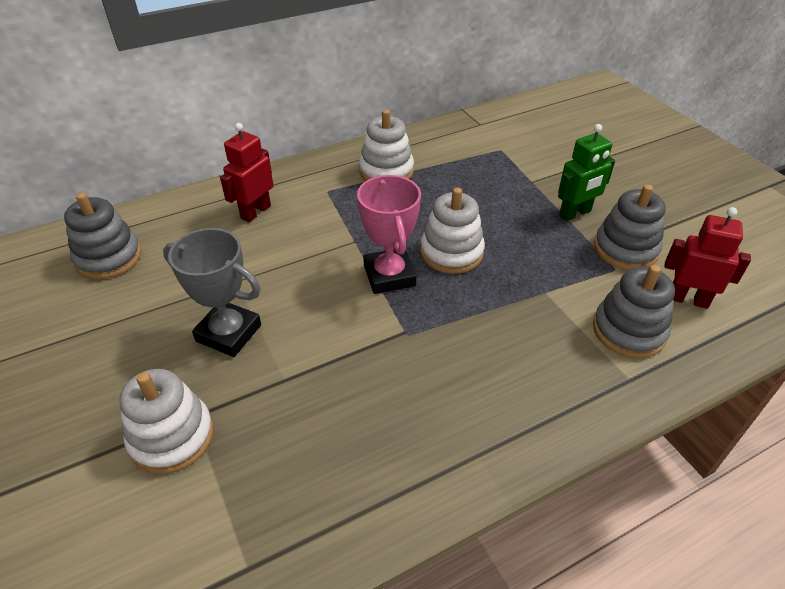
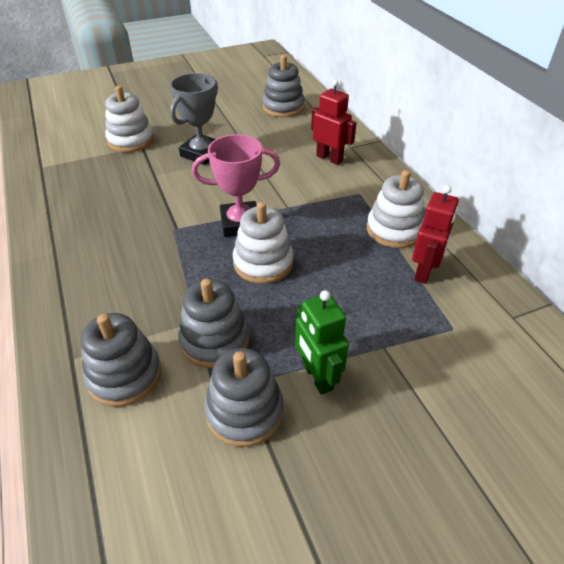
camera: 95 degrees right, 0 degrees up
red robot [664,207,751,309] -> red robot moved to [412,185,459,284]
none -> grey stacking toy [178,278,249,368]

